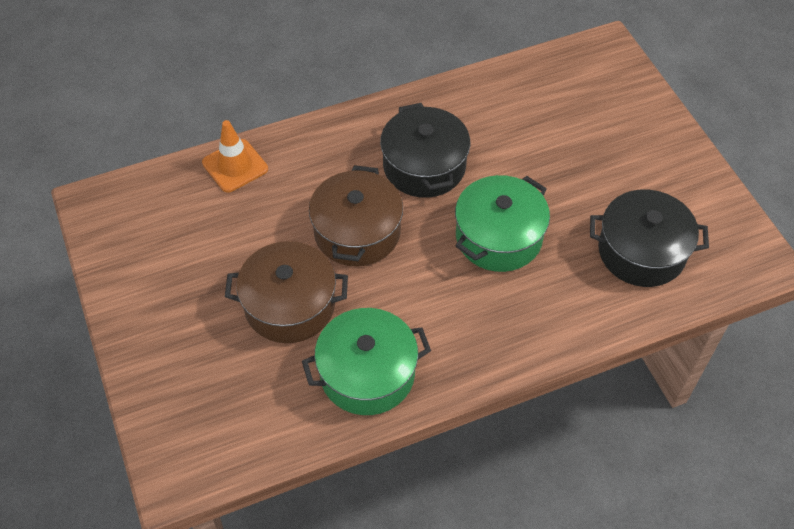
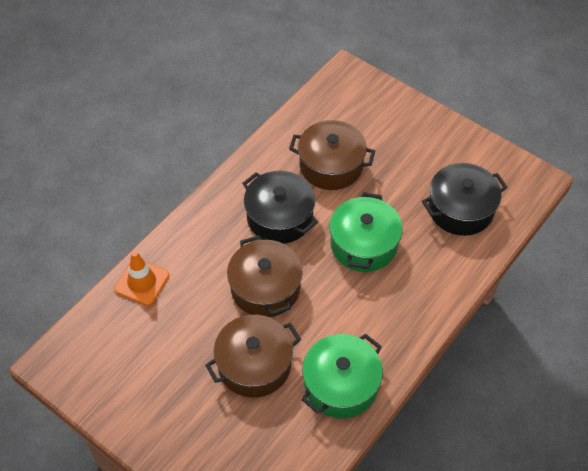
camera: 30 degrees left, 0 degrees up
none -> brown pot [289,120,375,190]

